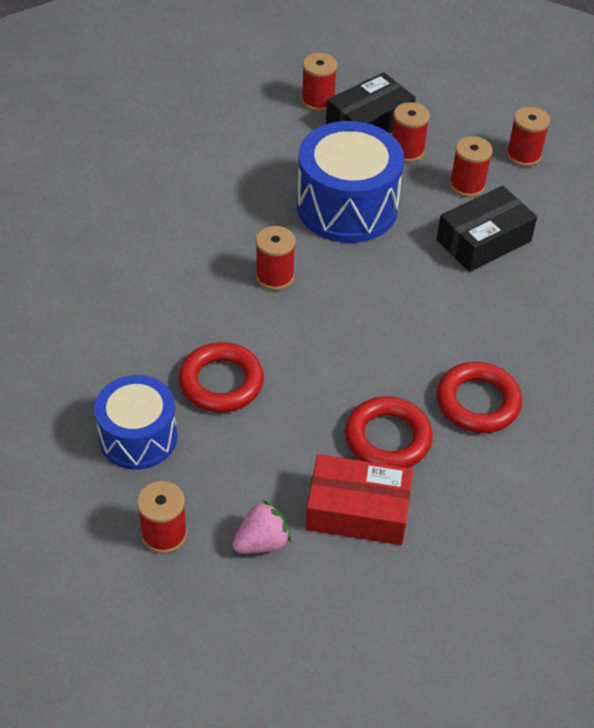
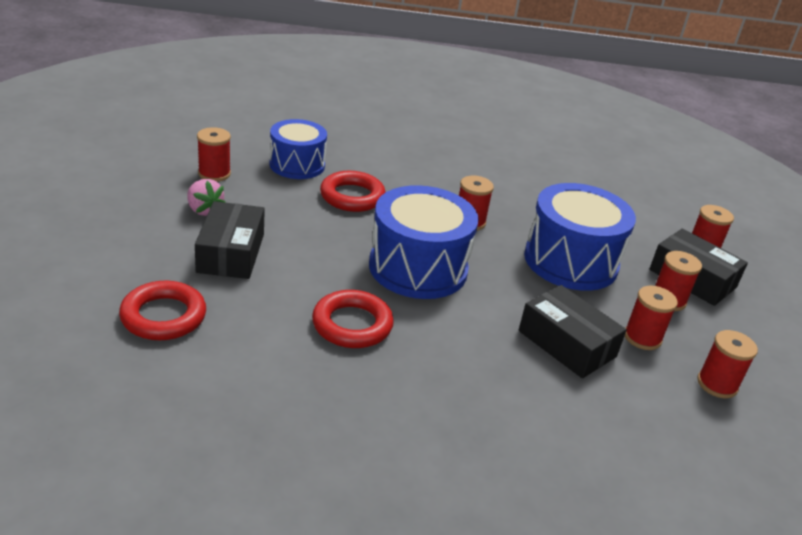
camera: 80 degrees right, 15 degrees down
red box [305,454,413,545] -> black box [195,201,265,279]
red ring [345,396,433,468] -> red ring moved to [119,281,206,340]
none -> blue drum [369,185,479,299]

